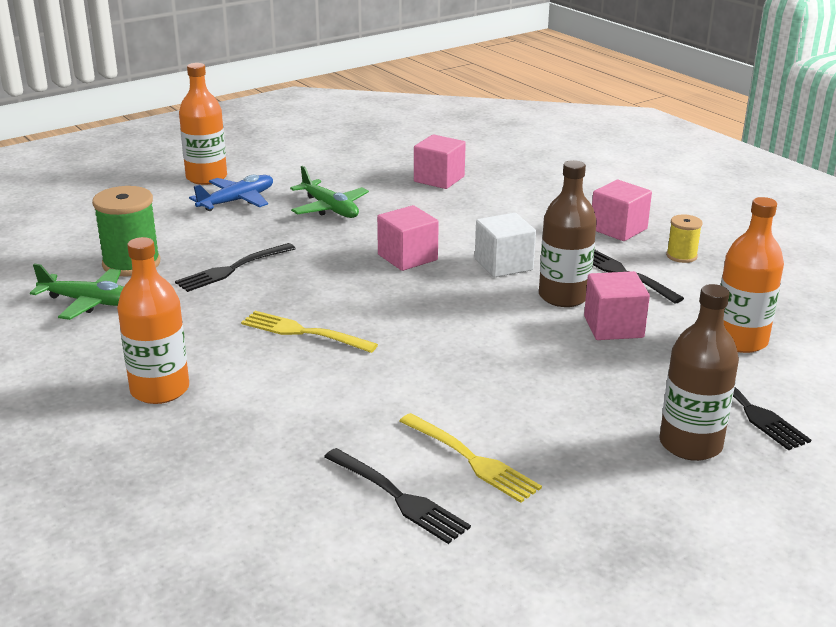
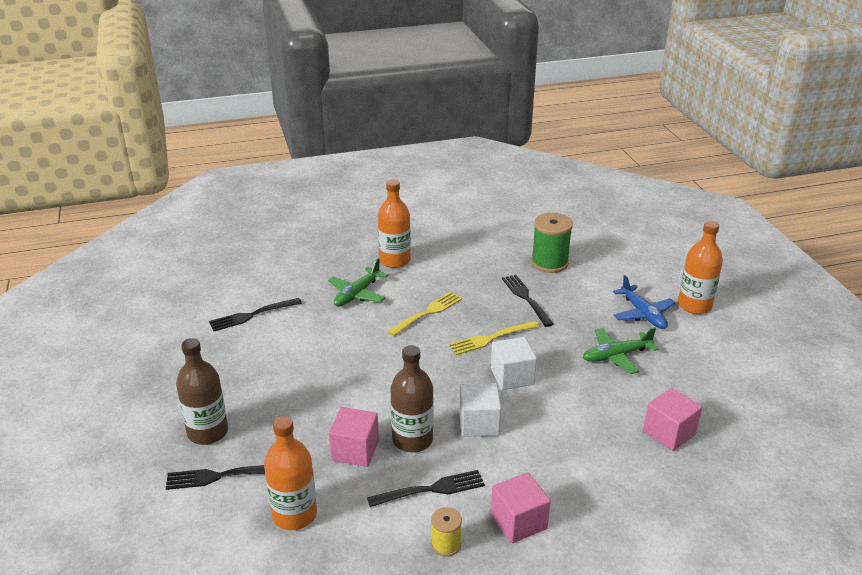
camera: 110 degrees right, 5 degrees up
green plane [30,264,124,320] -> green plane moved to [328,258,388,307]
pink cube [377,205,439,271] -> white cube [491,337,537,390]
yellow fork [399,413,542,503] -> yellow fork moved to [449,321,539,355]

